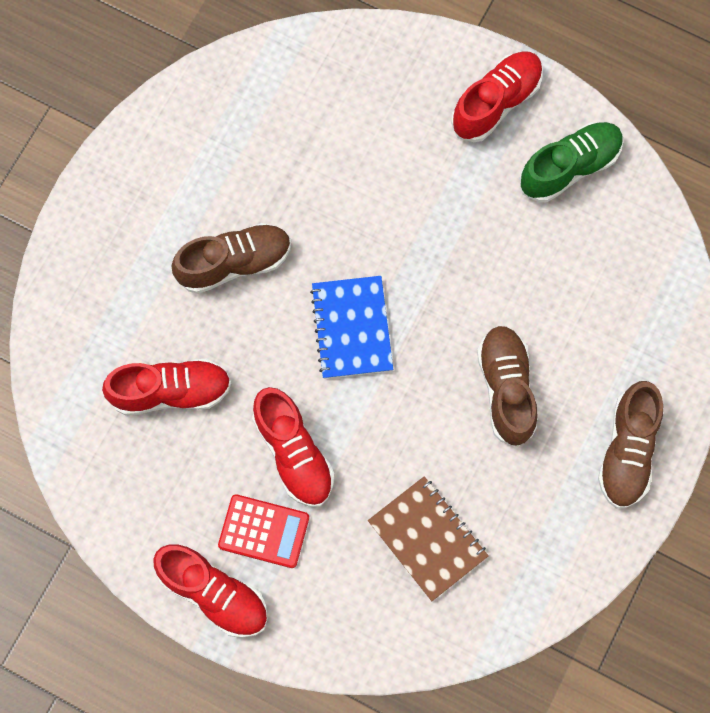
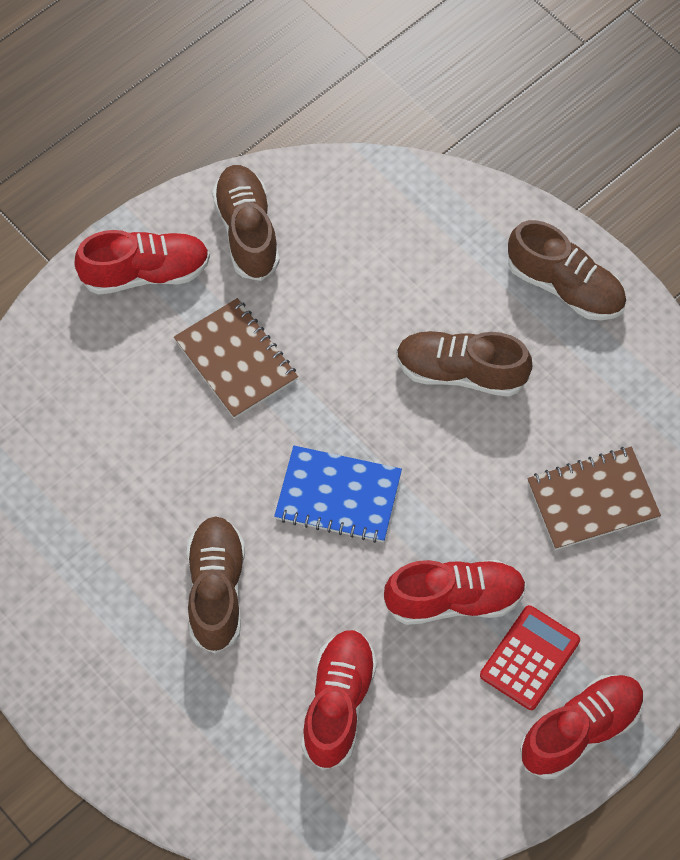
camera: 70 degrees left, 10 degrees down
red shoe [451,51,543,142] -> red shoe turned 105 degrees clockwise [74,230,210,295]
green shoe [520,122,624,202] -> brown shoe [212,165,280,281]
none -> brown notebook [174,298,298,419]

